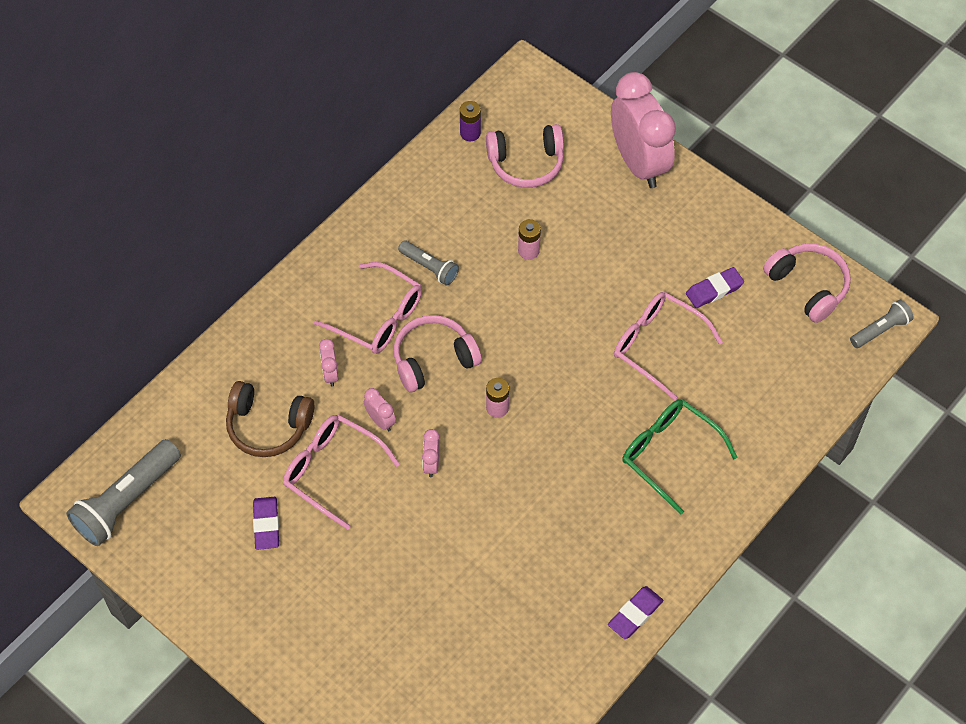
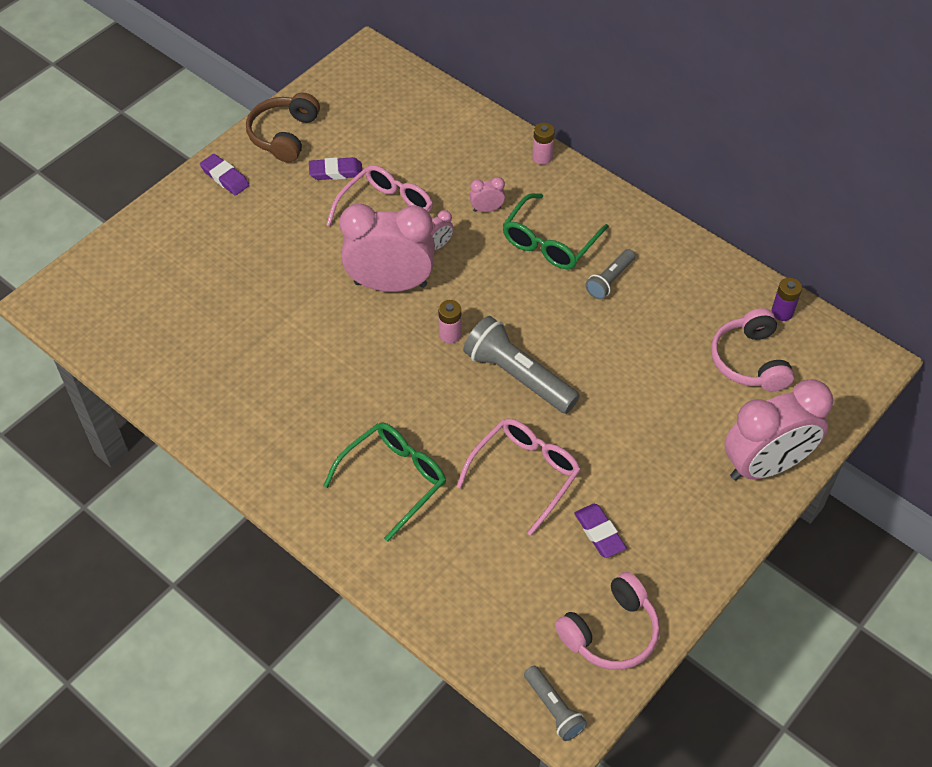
camera: 90 degrees right, 5 degrees down
grey flashlight [66,439,181,546] -> grey flashlight moved to [463,316,580,414]
brown headphones [226,381,314,457] -> brown headphones moved to [246,92,320,162]
pink glasses [314,262,422,354] -> green glasses [502,193,609,269]
pink headphones [394,315,482,393] -> none
pink clock [422,429,440,477] -> pink clock [340,203,435,292], size x2.49
pink battery [518,219,541,260] -> pink battery moved to [532,123,555,165]
purple eraser [608,586,663,639] -> purple eraser moved to [200,154,250,196]

